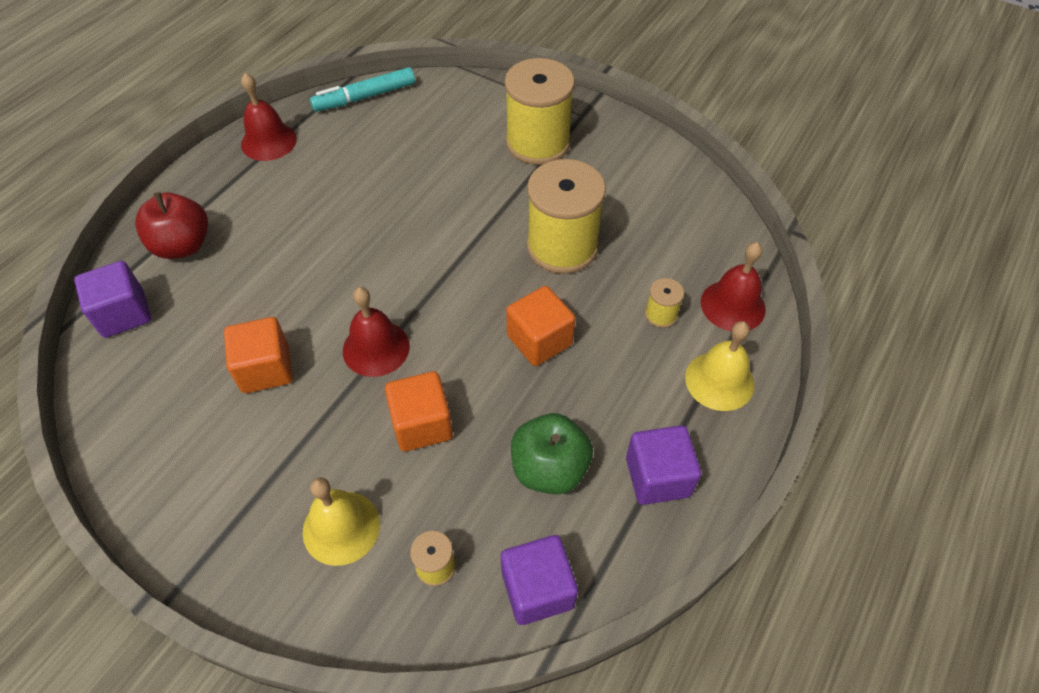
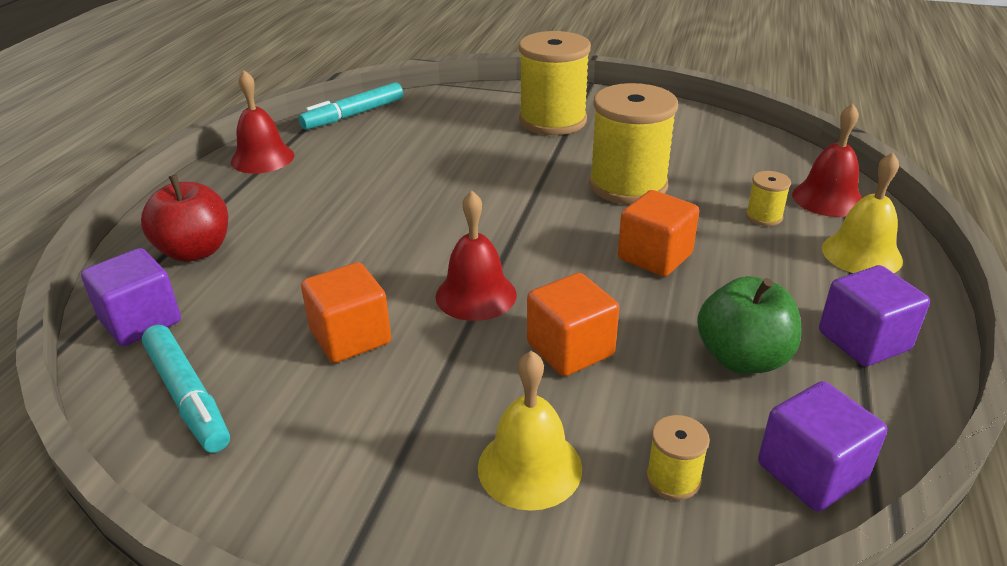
camera: 15 degrees left, 20 degrees down
none -> turquoise marker [142,325,230,453]

